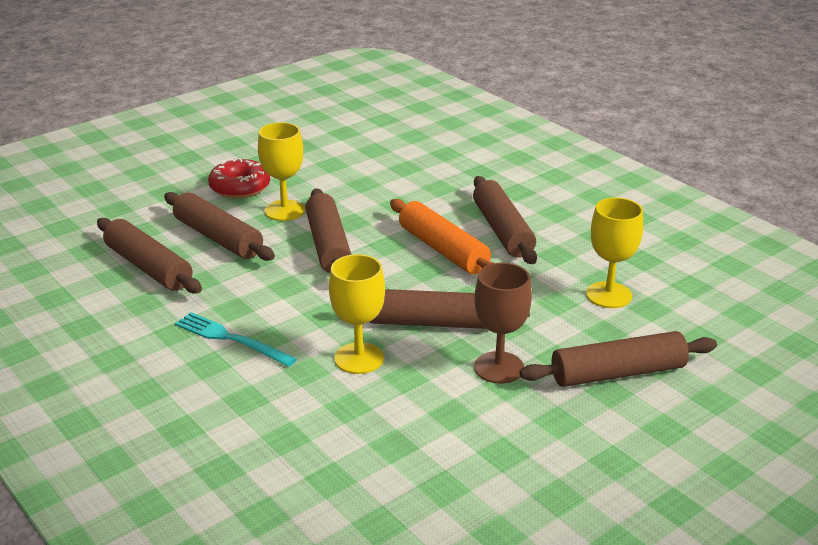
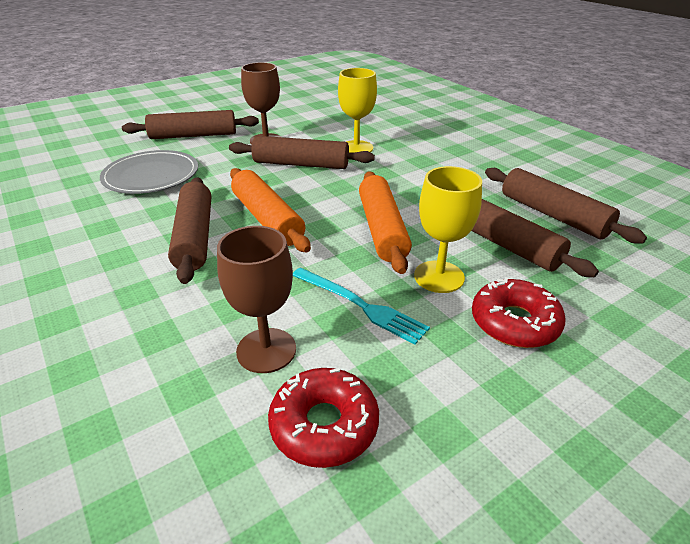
camera: 175 degrees left, 5 degrees up
turquoise fork [175,312,297,367] -> turquoise fork moved to [293,268,430,345]
brown rolling pin [305,188,352,273] -> orange rolling pin [359,171,412,274]
yellow goblet [586,198,643,308] -> grey plate [100,150,198,194]
none -> brown goblet [217,226,296,373]
none -> red donut [268,368,379,468]

